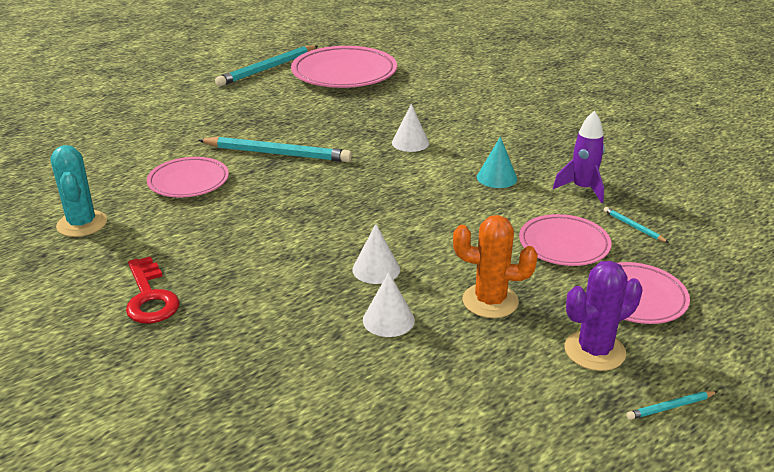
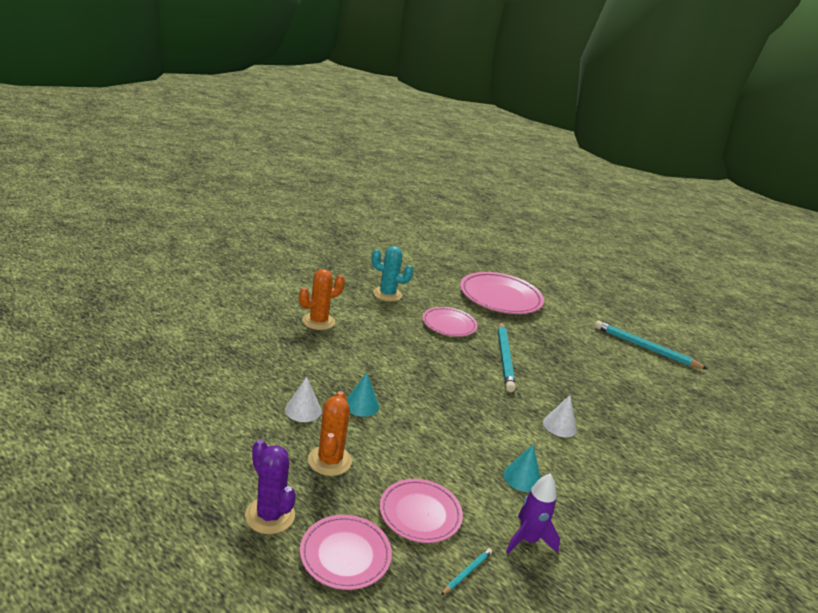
camera: 75 degrees right, 5 degrees down
turquoise cactus [51,145,107,237] -> turquoise cactus turned 45 degrees clockwise [371,246,413,301]
red key [126,256,179,324] -> orange cactus [299,269,345,330]
pink plate [291,46,397,88] -> pink plate moved to [460,272,544,314]
white cone [352,224,400,284] -> turquoise cone [347,373,379,417]
turquoise pencil [626,391,718,420] -> none

